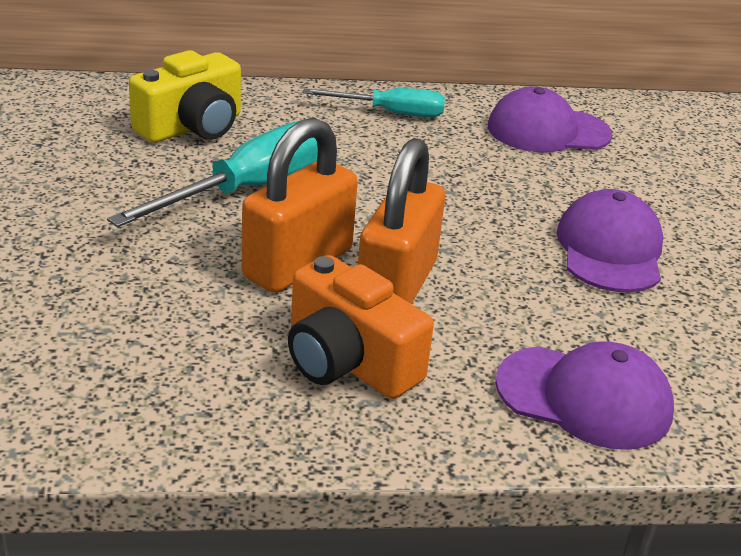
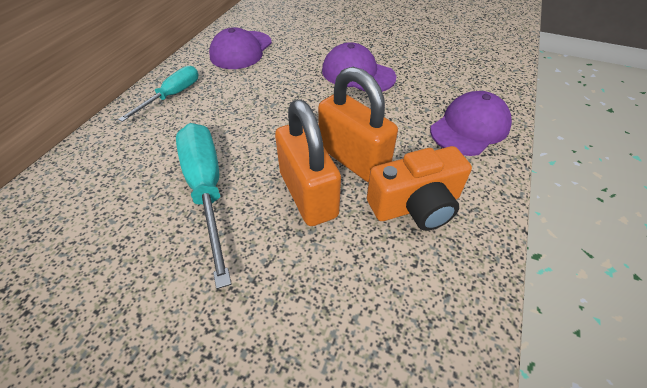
camera: 60 degrees left, 15 degrees up
yellow camera [129,50,241,143] -> none

